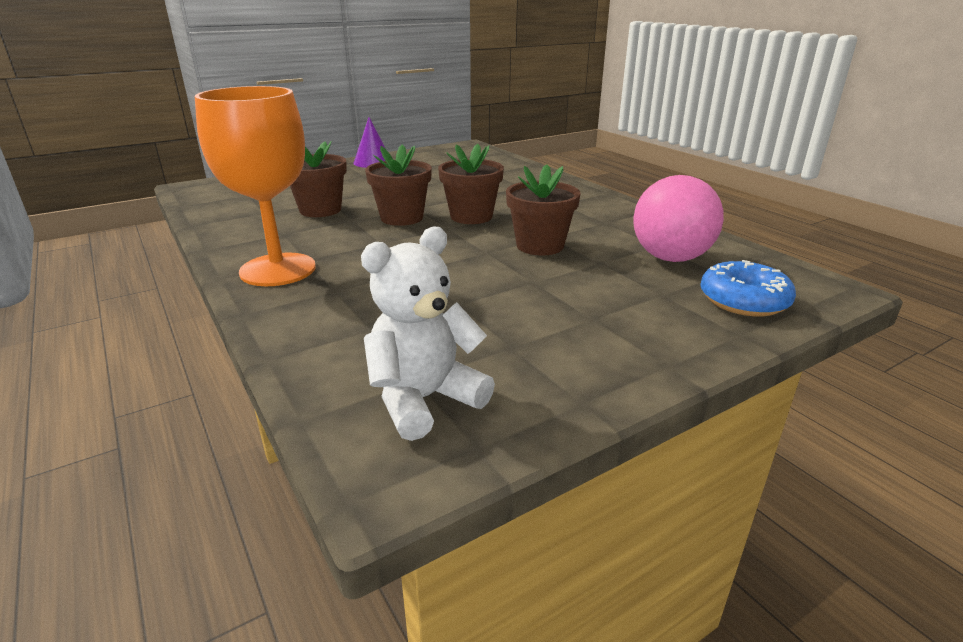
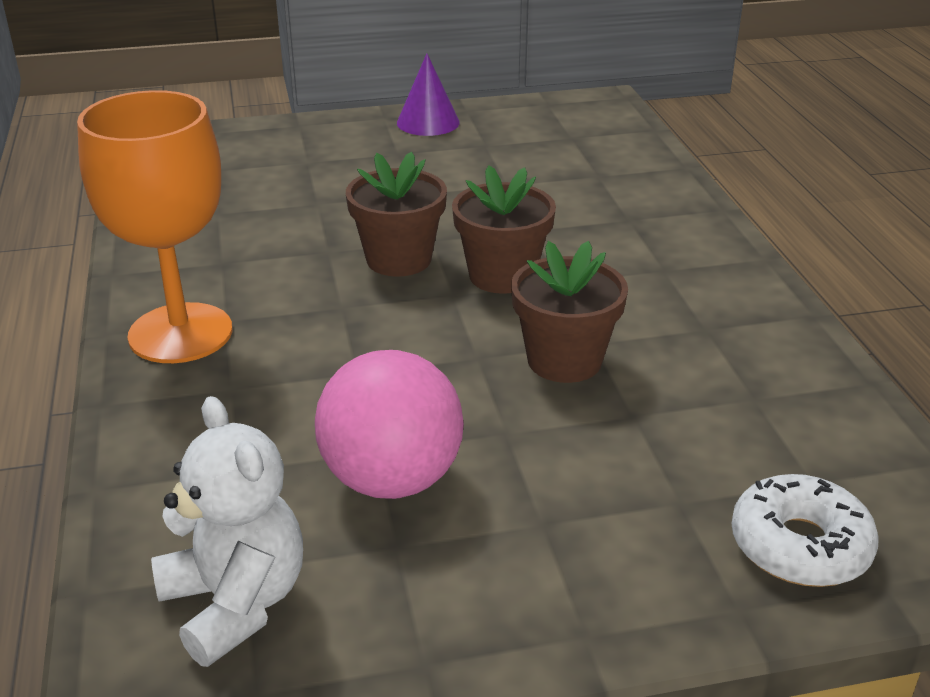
camera: 20 degrees right, 5 degrees up
brown flower pot [290,141,347,217] -> none
white teddy bear [361,226,495,441] -> white teddy bear turned 75 degrees clockwise [151,396,303,667]
pink ball [633,175,724,262] -> pink ball moved to [315,350,464,499]
blue donut [700,260,796,317] -> white donut [731,474,879,587]

